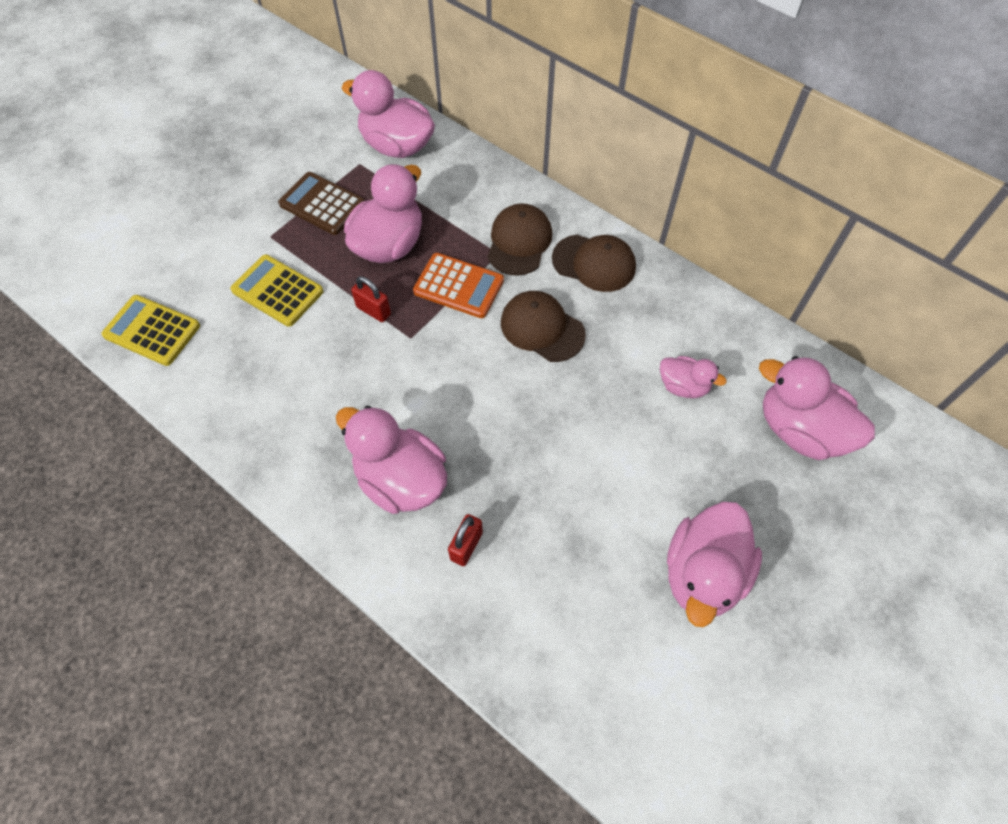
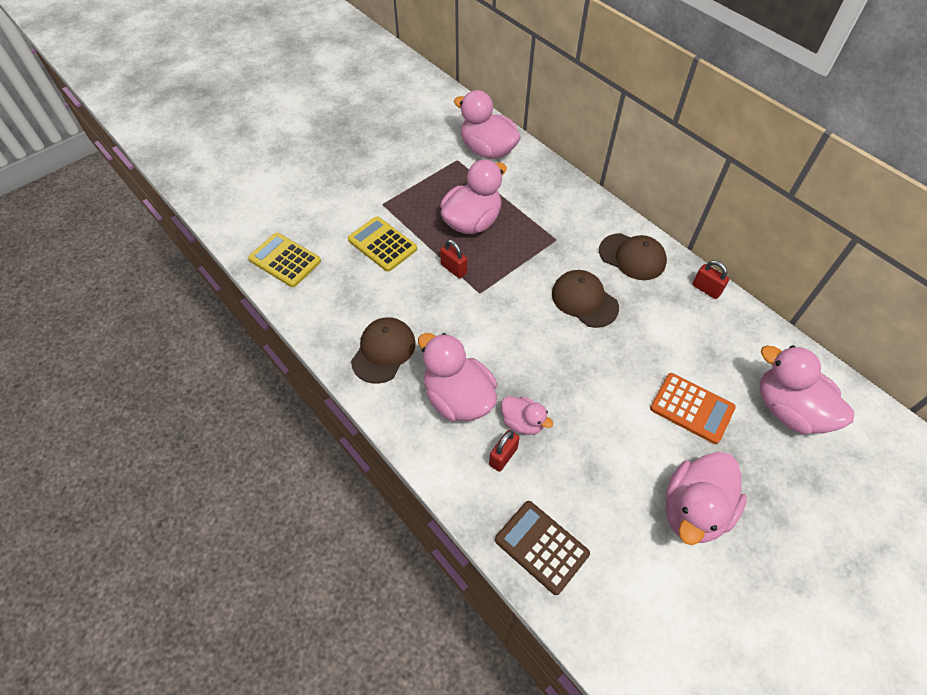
camera: 10 degrees right, 5 degrees down
brown calculator [278,172,365,235] -> brown calculator moved to [495,501,590,595]
orange calculator [413,253,504,318] -> orange calculator moved to [650,373,736,444]
brown cap [487,203,552,276] -> brown cap moved to [351,317,416,383]
pink duck [660,356,727,398] -> pink duck moved to [501,396,553,435]
none -> red padlock [692,260,729,299]

